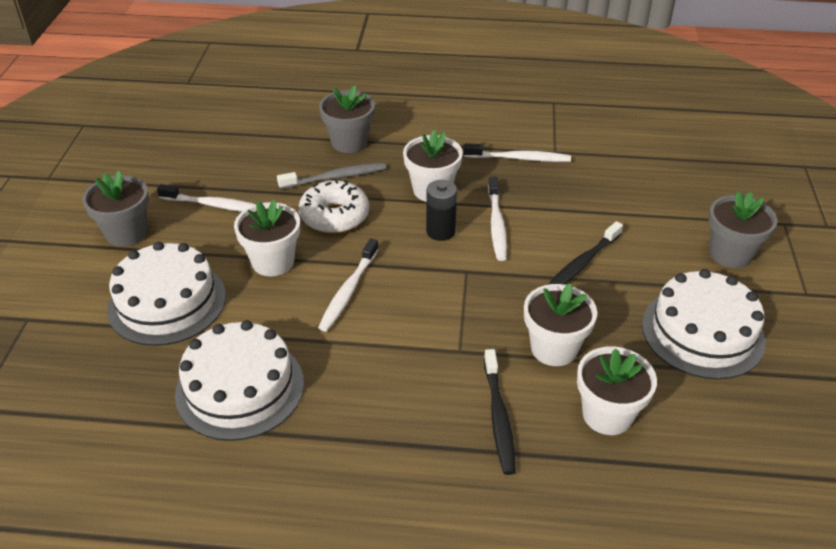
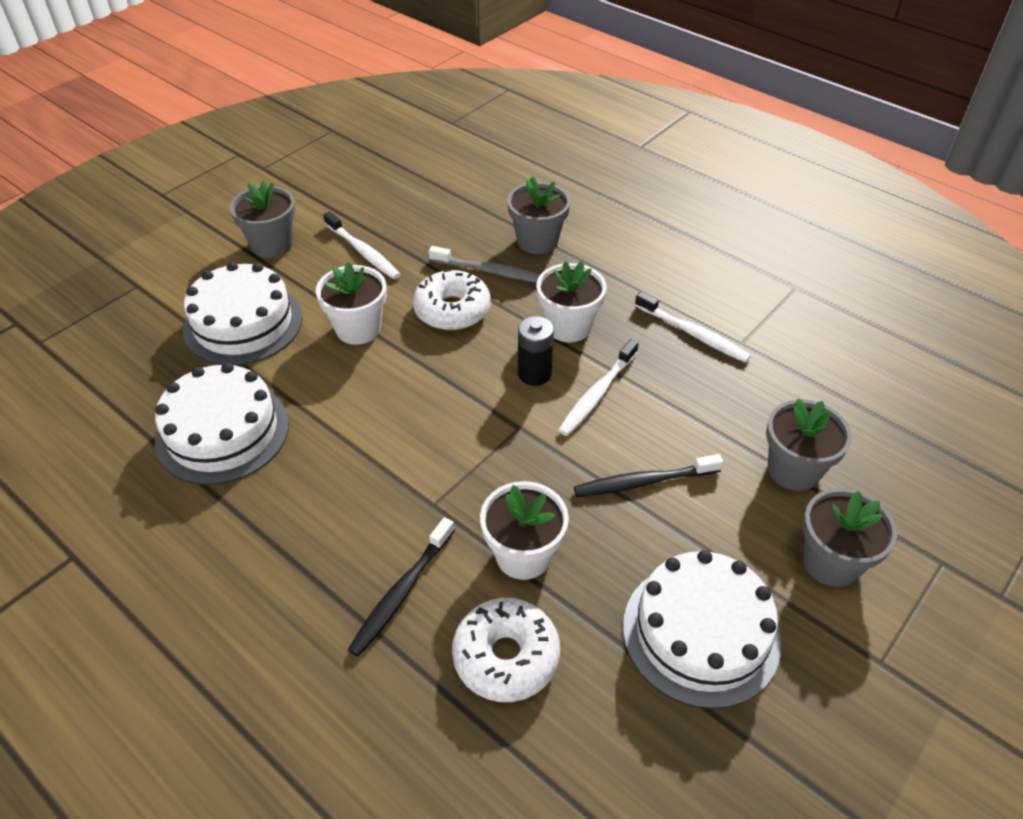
camera: 35 degrees right, 5 degrees up
white toothbrush [318,238,379,332] -> none
white flower pot [577,346,657,435] -> white donut [452,598,560,702]
none -> grey flower pot [766,398,852,491]

